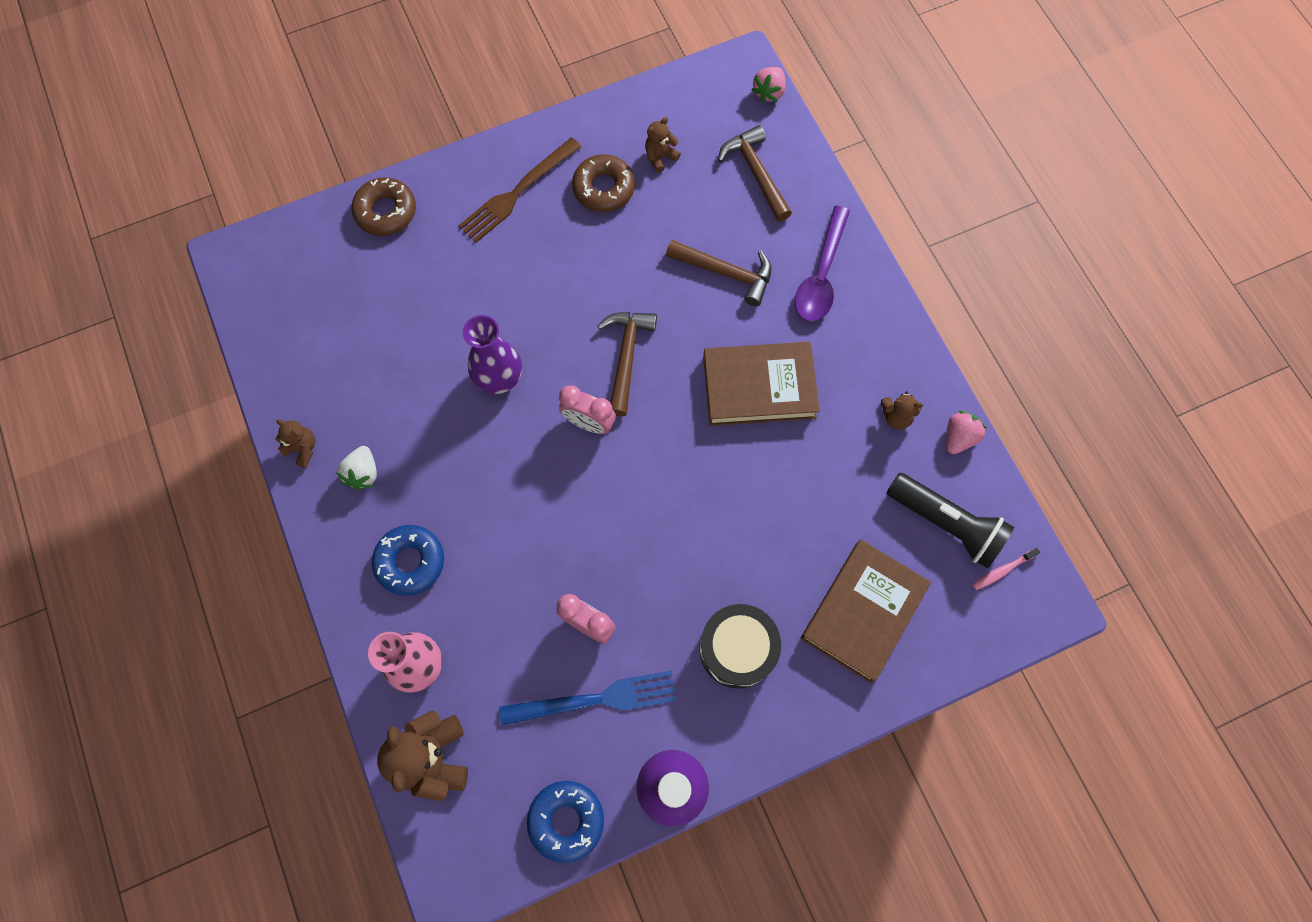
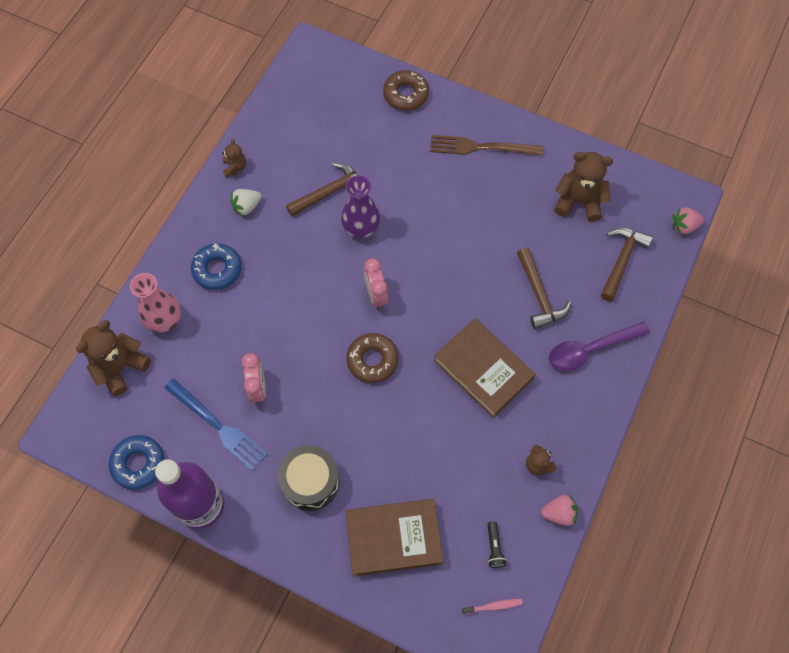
camera: 50 degrees right, 5 degrees down
brown donut [572,154,635,212] -> brown donut moved to [346,333,399,383]
brown hammer [597,312,657,417] -> brown hammer moved to [286,163,357,217]
brown teddy bear [645,117,681,173] -> brown teddy bear [554,152,613,222], size x1.89
black flashlight [887,473,1014,568] -> black flashlight [487,522,507,568], size x0.45
pink toothbrush [972,548,1040,590] -> pink toothbrush turned 150 degrees clockwise [462,599,523,614]

